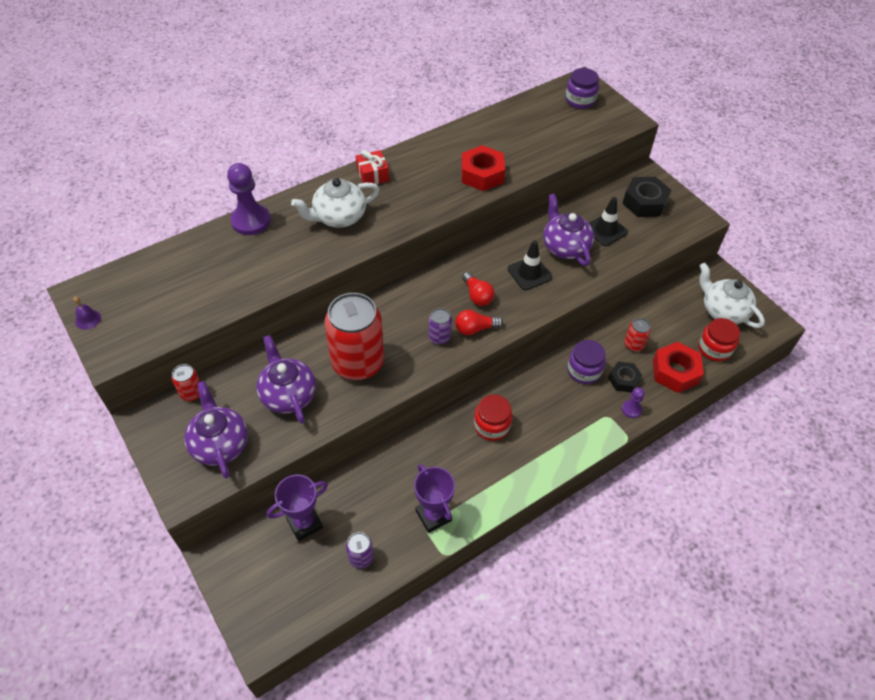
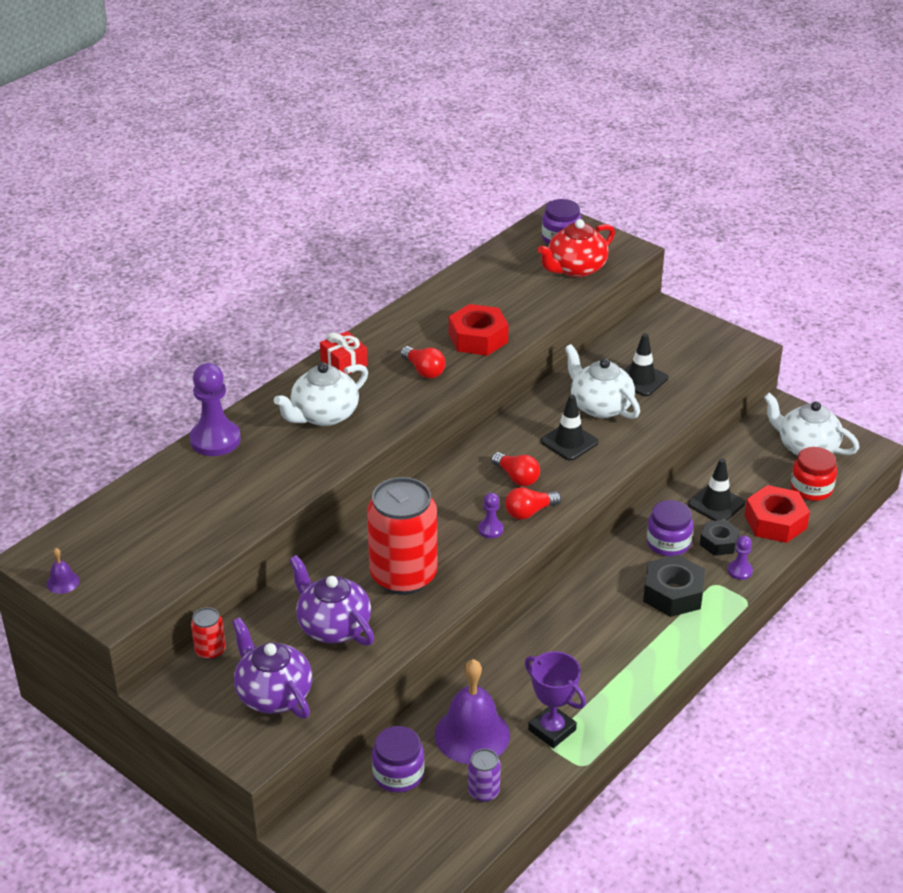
camera: 15 degrees left, 15 degrees down
purple trophy [267,475,328,541] -> purple jar [372,726,425,793]
purple can [429,308,452,345] -> purple pawn [478,493,504,538]
red jar [474,395,512,441] -> none
purple teapot [543,194,594,266] -> white teapot [565,344,640,419]
black nut [622,177,671,217] -> black nut moved to [643,555,705,617]
red can [624,318,651,352] -> black traffic cone [688,458,745,521]
none -> red light bulb [401,346,446,378]
none -> purple bell [435,659,510,764]
none -> red teapot [537,219,615,277]

